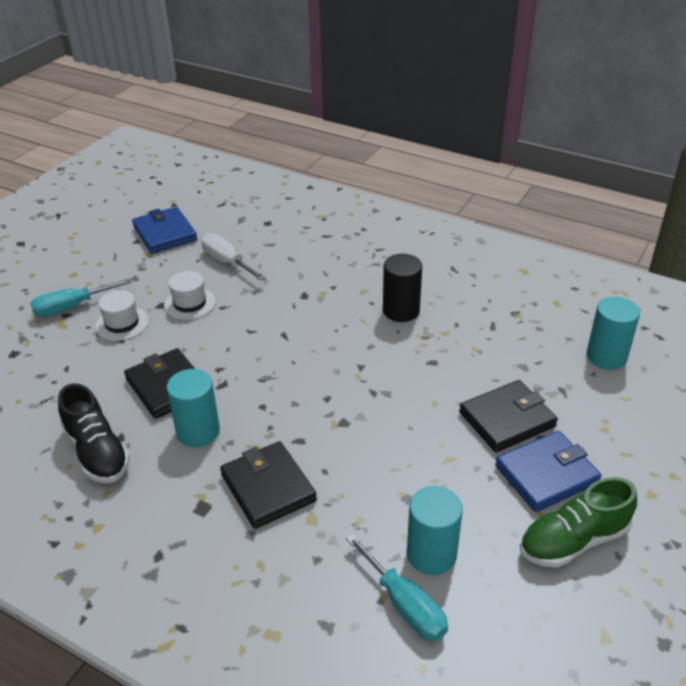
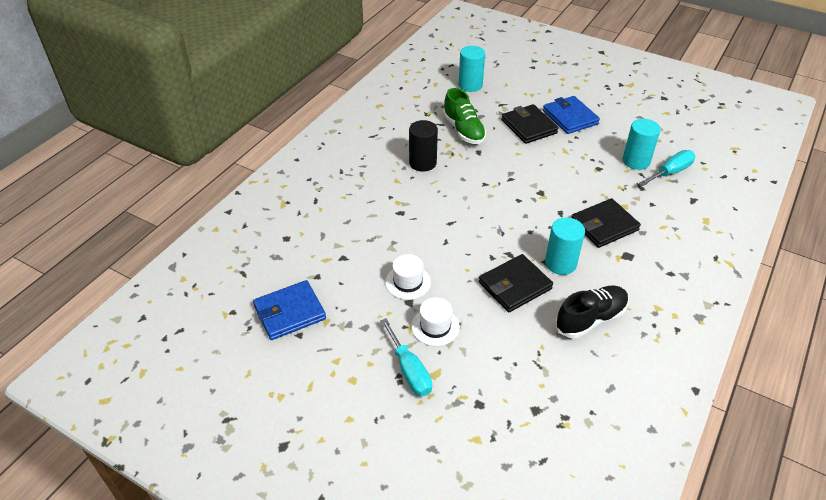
camera: 90 degrees left, 5 degrees up
white screwdriver [201,233,265,281] -> none
green shoe [520,477,637,568] -> green shoe moved to [443,88,486,144]

